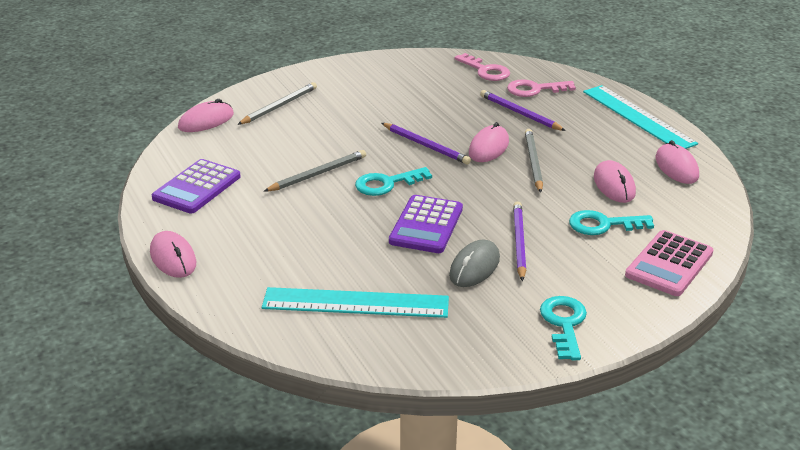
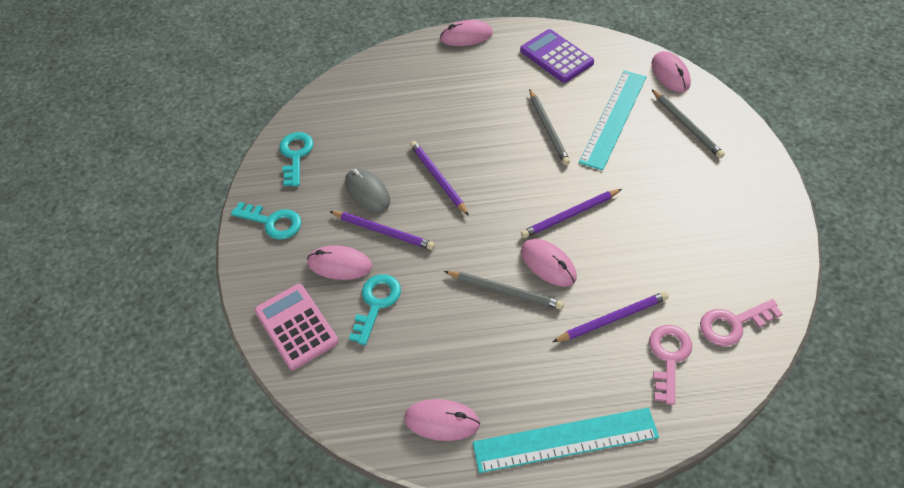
camera: 115 degrees right, 20 degrees up
turquoise ruler [262,287,449,318] -> turquoise ruler moved to [579,71,646,170]
turquoise key [355,167,432,196] -> turquoise key moved to [279,132,313,187]
purple calculator [389,195,463,253] -> purple pencil [410,141,469,216]
pink mouse [594,160,636,203] -> pink mouse moved to [307,246,372,280]

